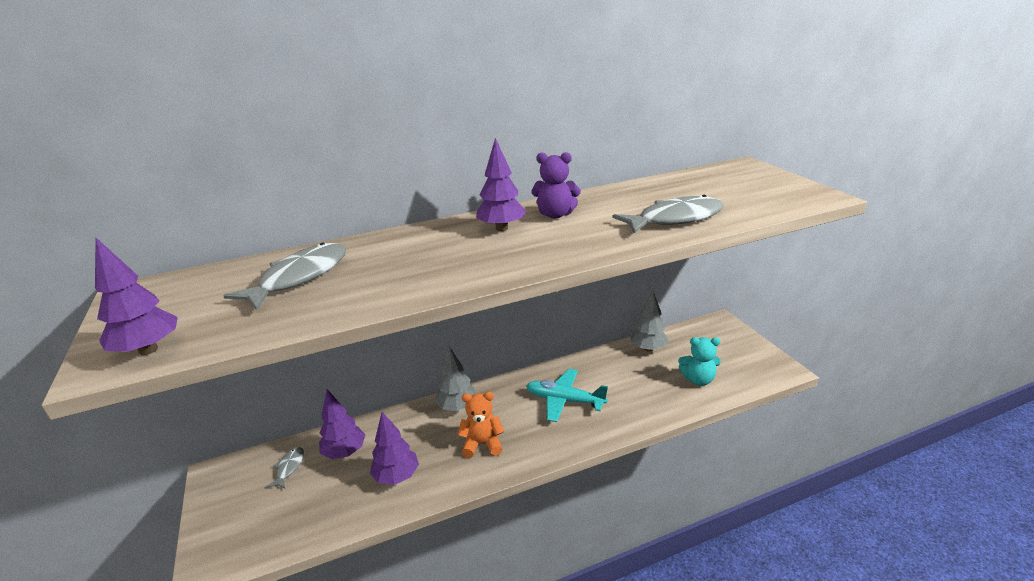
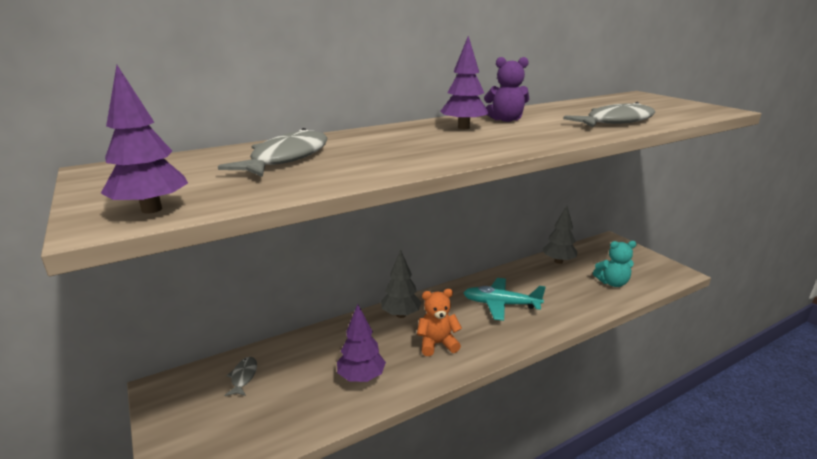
camera: 10 degrees left, 5 degrees down
purple tree [319,389,365,459] -> none

